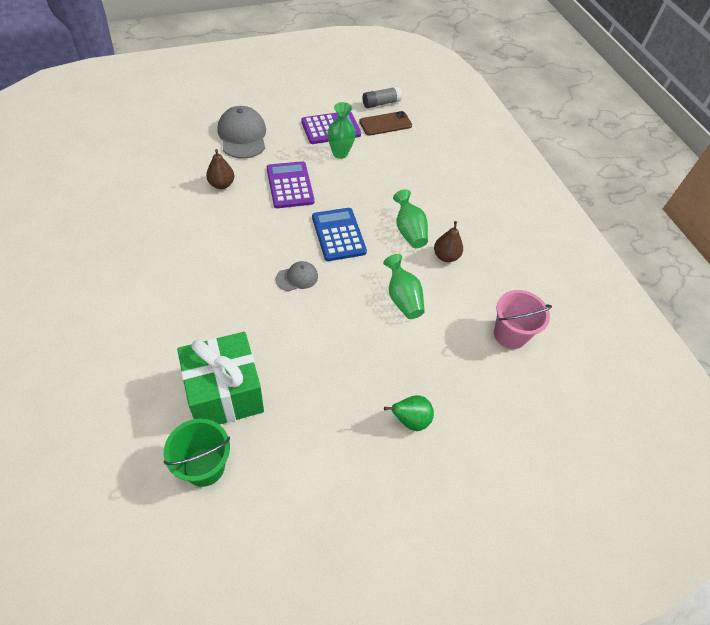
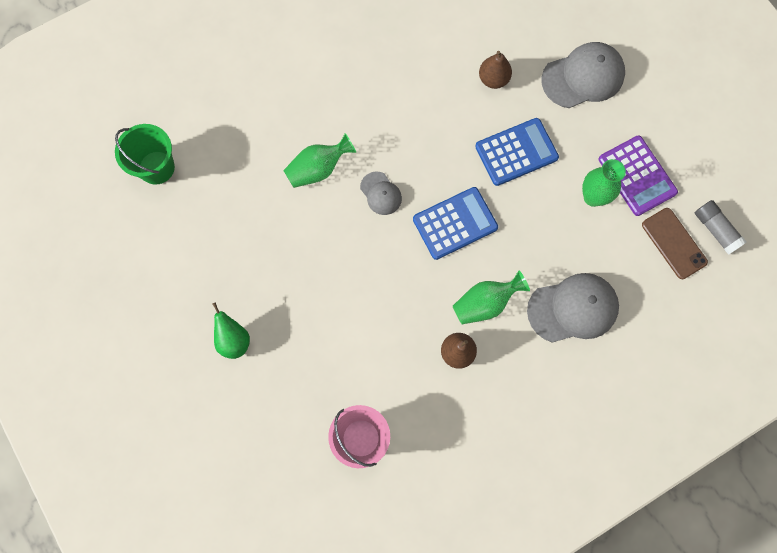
camera: 85 degrees right, 20 degrees up
green gift [177,332,264,425] -> none
purple calculator [267,161,314,208] -> blue calculator [475,118,559,186]
green vase [383,254,425,319] -> green vase moved to [283,133,356,188]
none -> grey cap [527,273,619,343]

